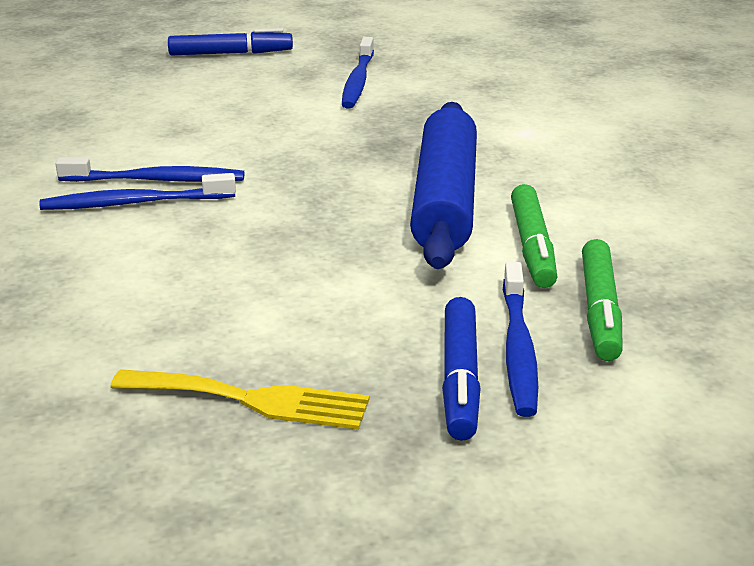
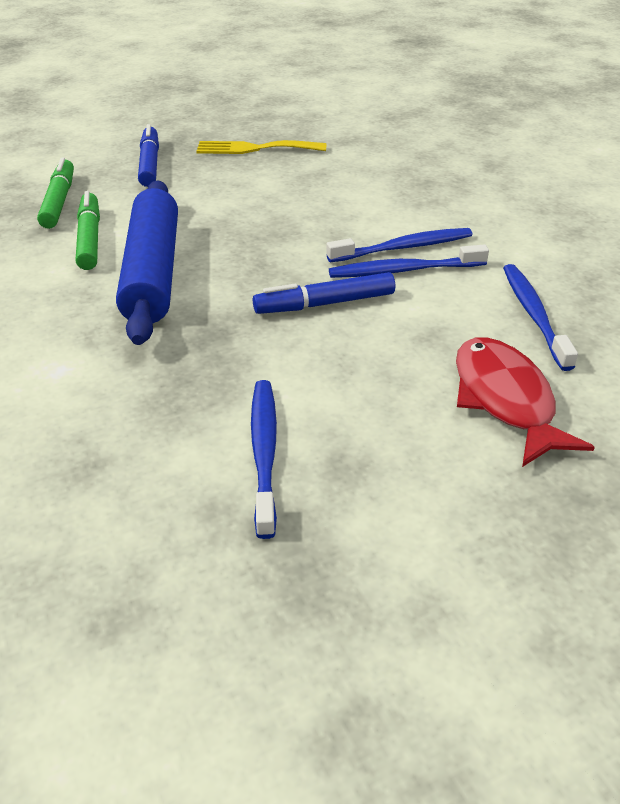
camera: 170 degrees right, 10 degrees up
blue marker [168,28,293,55] -> blue marker moved to [253,272,395,314]
blue toothbrush [503,262,538,417] -> blue toothbrush moved to [503,264,578,371]
none -> red fish [456,337,595,467]

